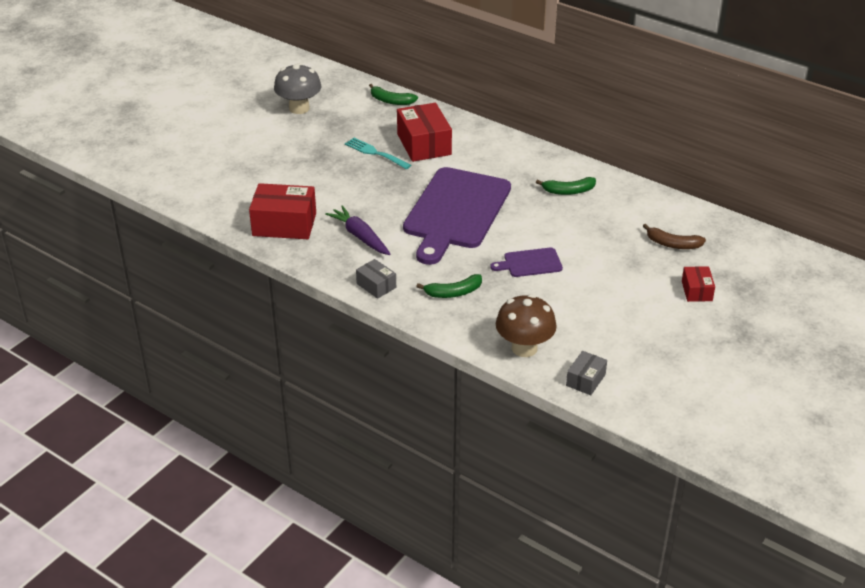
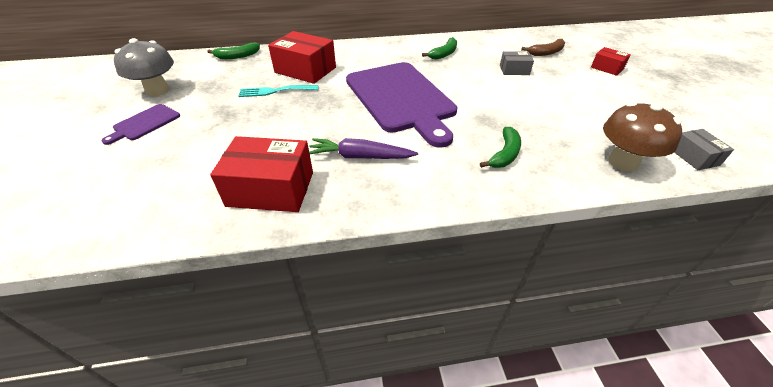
camera: 45 degrees left, 5 degrees up
red box [249,183,316,239] -> red box turned 45 degrees clockwise [210,136,313,212]
grey box [356,259,396,299] -> grey box moved to [500,51,534,75]
purple cutting board [490,248,563,277] -> purple cutting board moved to [102,104,180,145]

